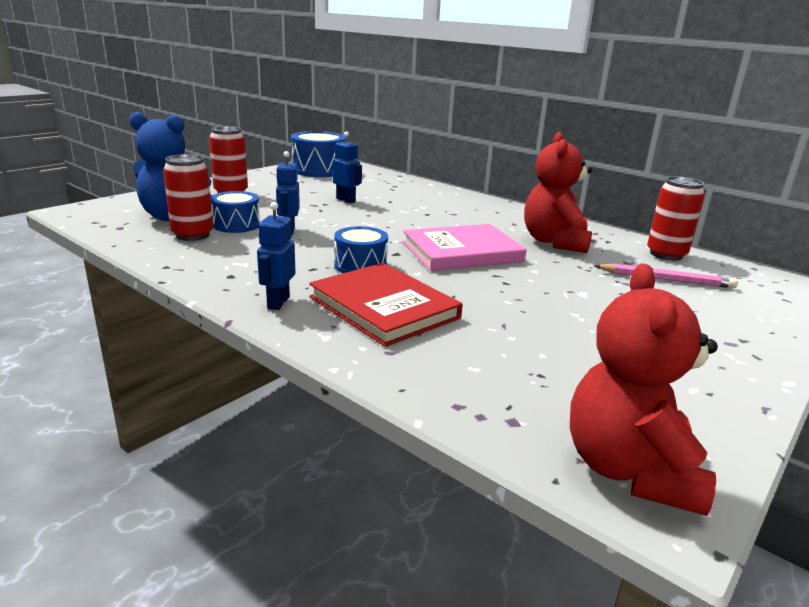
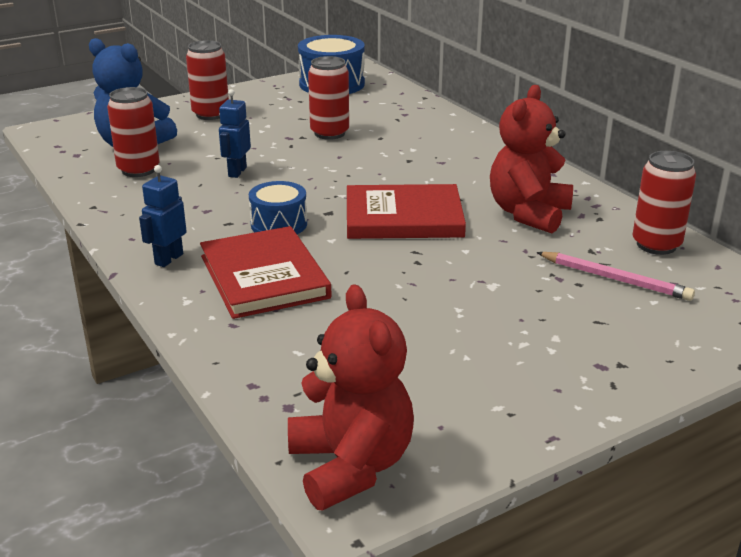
camera: 20 degrees right, 5 degrees up
blue drum [211,191,260,233] -> none
blue robot [333,131,362,203] -> red can [308,56,349,140]
pink book [403,224,527,271] -> red book [347,184,466,239]
red teddy bear [570,263,718,516] -> red teddy bear turned 135 degrees clockwise [288,284,414,510]

